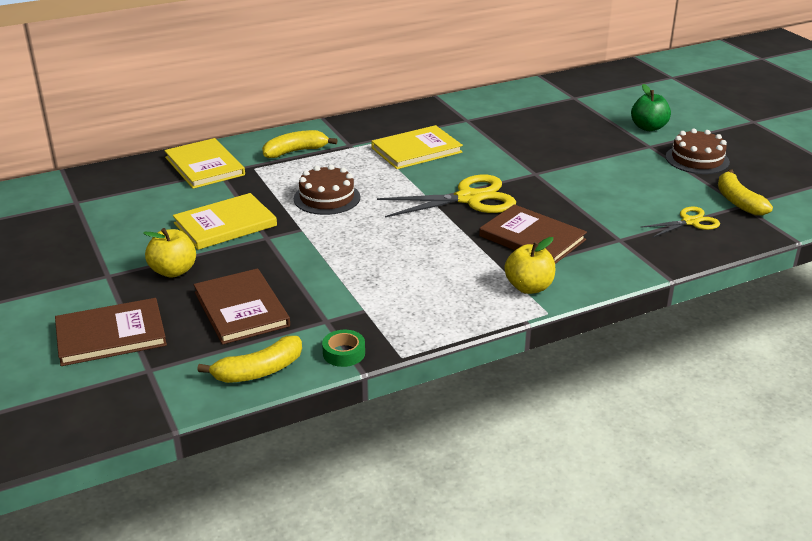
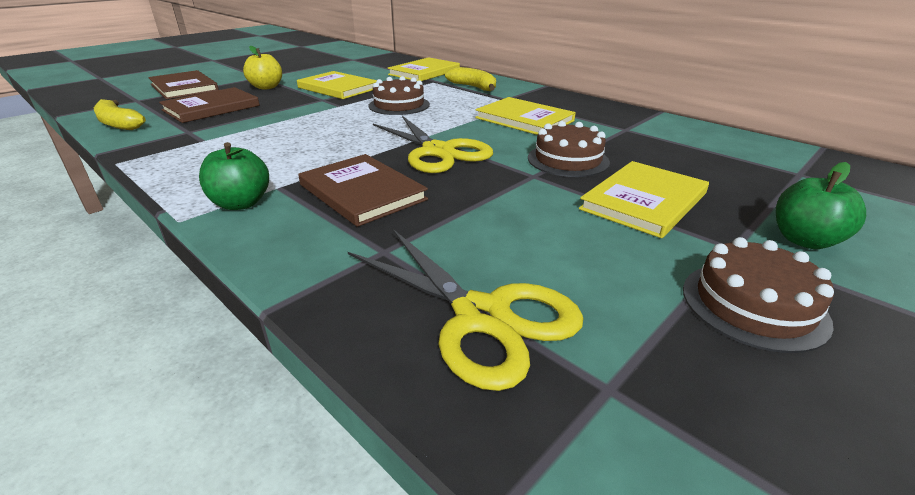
camera: 70 degrees right, 0 degrees up
green tape [322,330,365,367] -> none
brown book [479,204,587,264] -> brown book turned 60 degrees counterclockwise [298,154,428,227]
yellow apple [505,237,555,294] -> green apple [199,142,269,210]
yellow scissors [640,206,720,238] -> yellow scissors [348,229,583,391], size x1.76
yellow banana [718,169,773,215] -> none
none -> brown cake [528,121,610,177]
none -> yellow book [579,161,709,238]

